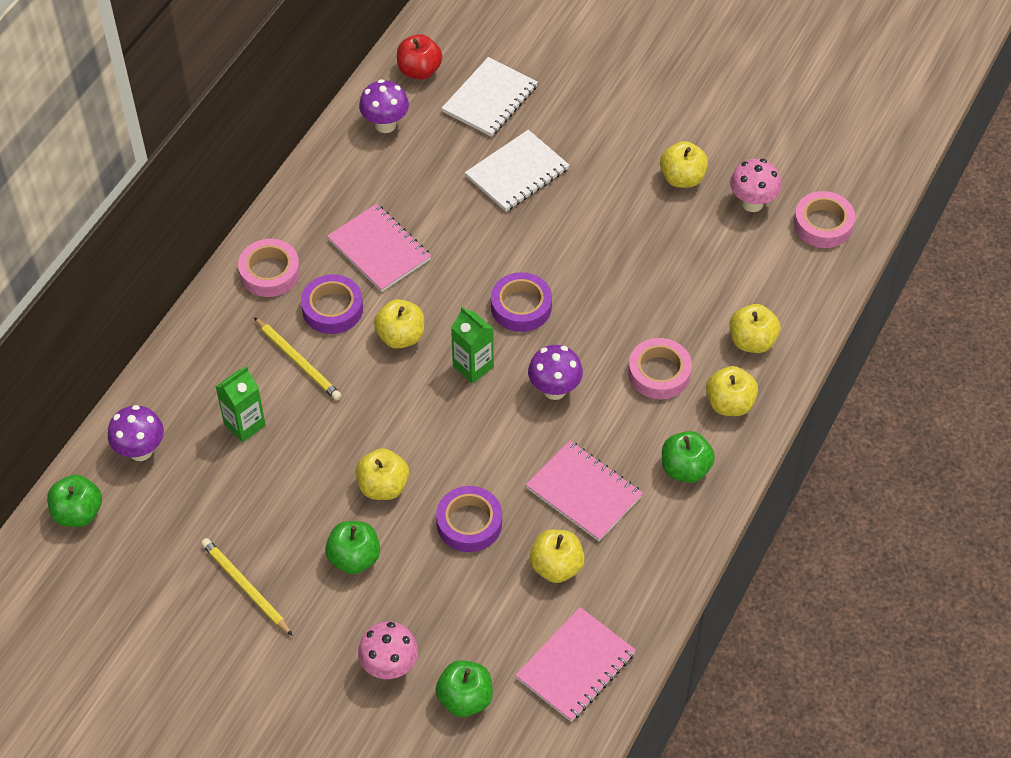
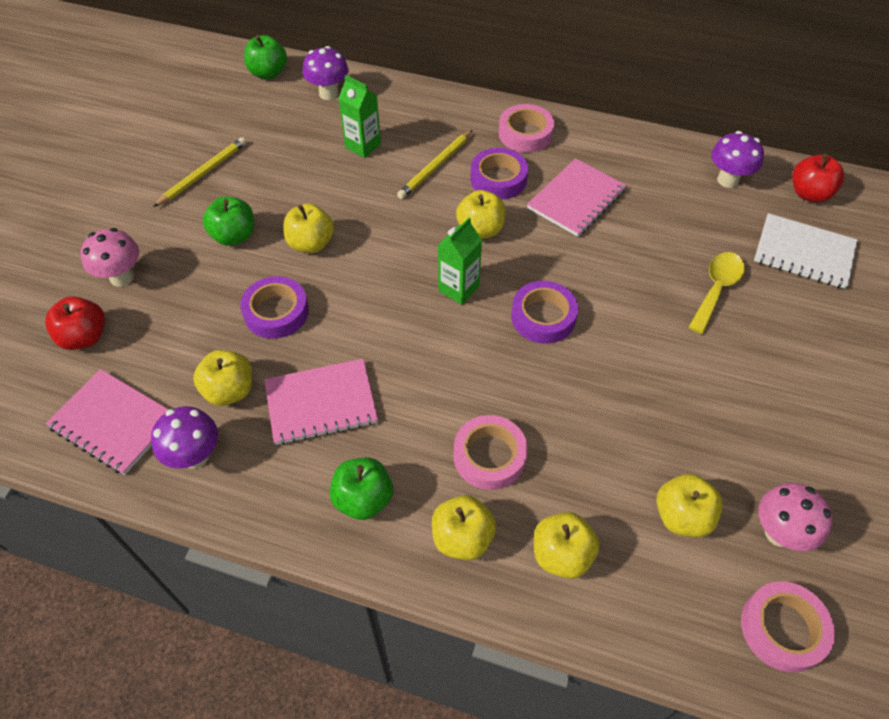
camera: 80 degrees right, 0 degrees up
green apple [436,660,493,717] -> red apple [45,297,105,350]
white notebook [465,130,569,212] -> yellow spoon [688,252,745,334]
pink notebook [526,440,643,541] -> pink notebook turned 45 degrees clockwise [264,359,378,445]
purple mushroom [528,345,583,400] -> purple mushroom moved to [151,406,218,469]
yellow apple [660,141,708,188] -> yellow apple moved to [657,474,723,537]

